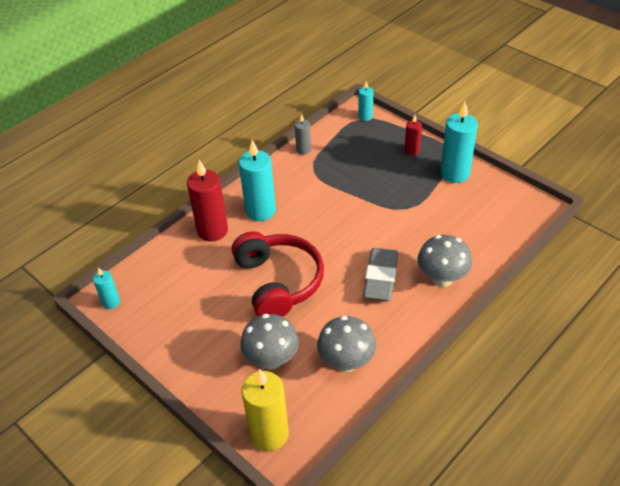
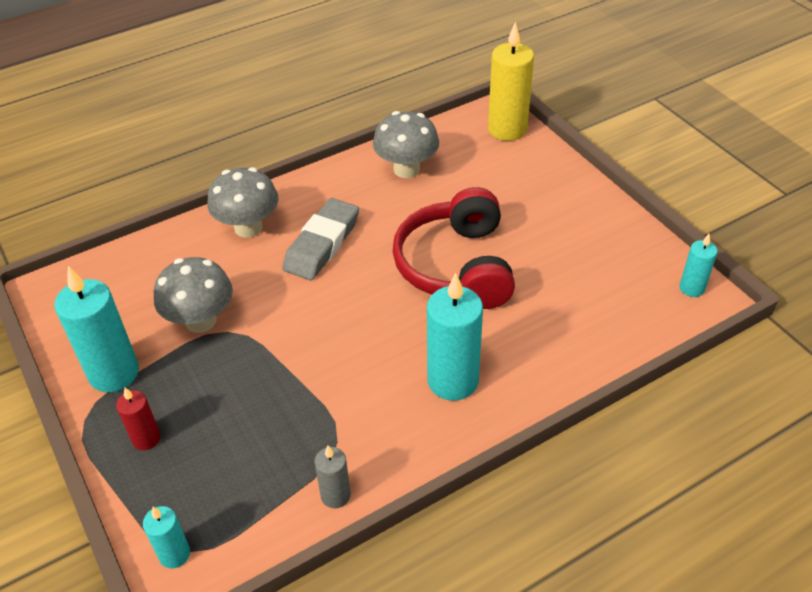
camera: 165 degrees left, 0 degrees up
red candle [187,160,228,242] -> none
grey mushroom [240,314,299,369] -> grey mushroom moved to [154,257,233,333]

